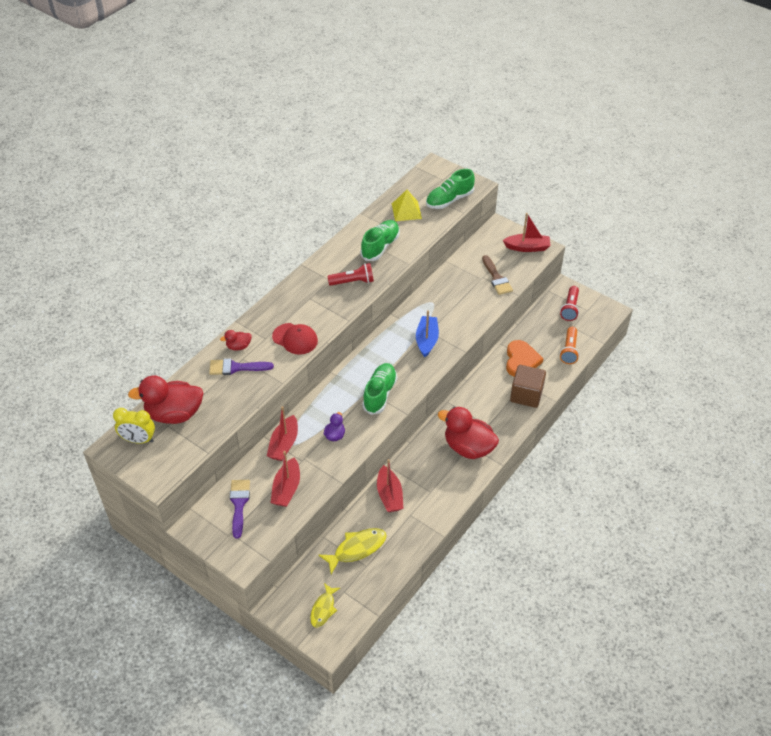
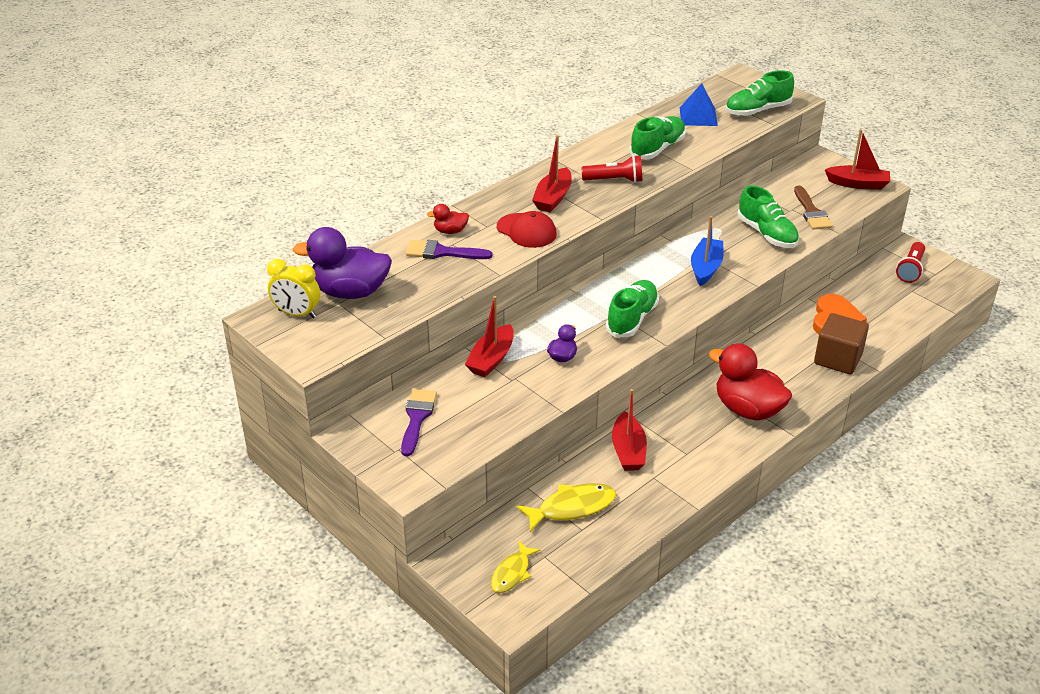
camera: 10 degrees right, 10 degrees down
red duck [128,376,203,424] -> purple duck [292,227,392,299]
red boat [271,451,300,507] -> red boat moved to [532,135,572,212]
yellow pyramid [392,190,422,221] -> blue pyramid [680,83,718,126]
orange flashlight [560,327,579,364] -> none
none -> green shoe [737,185,799,248]

